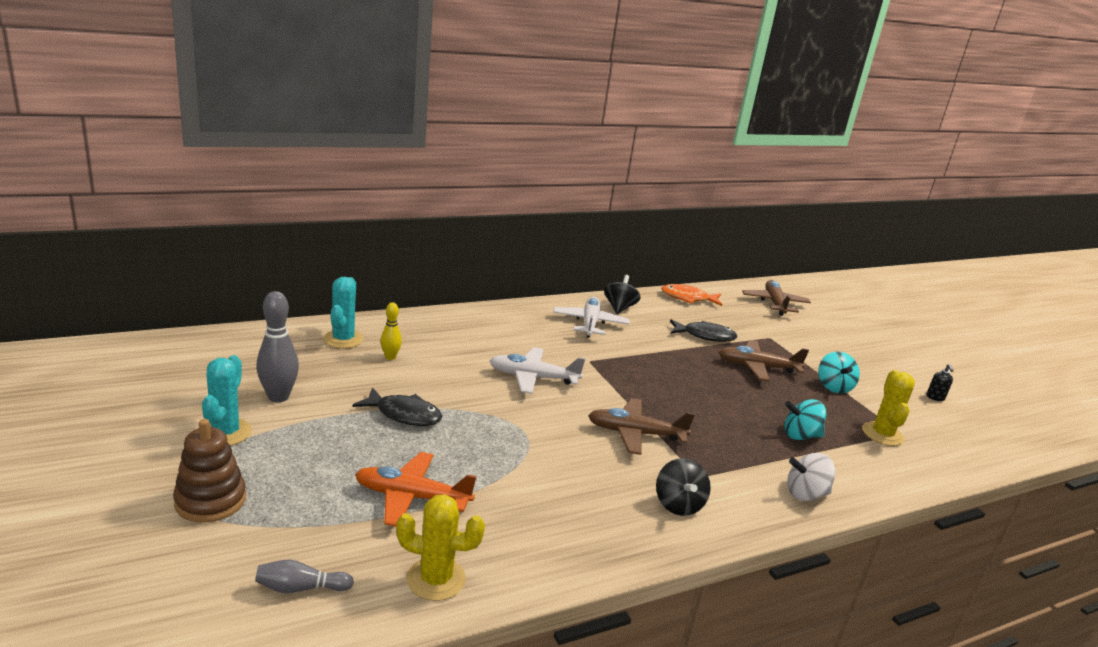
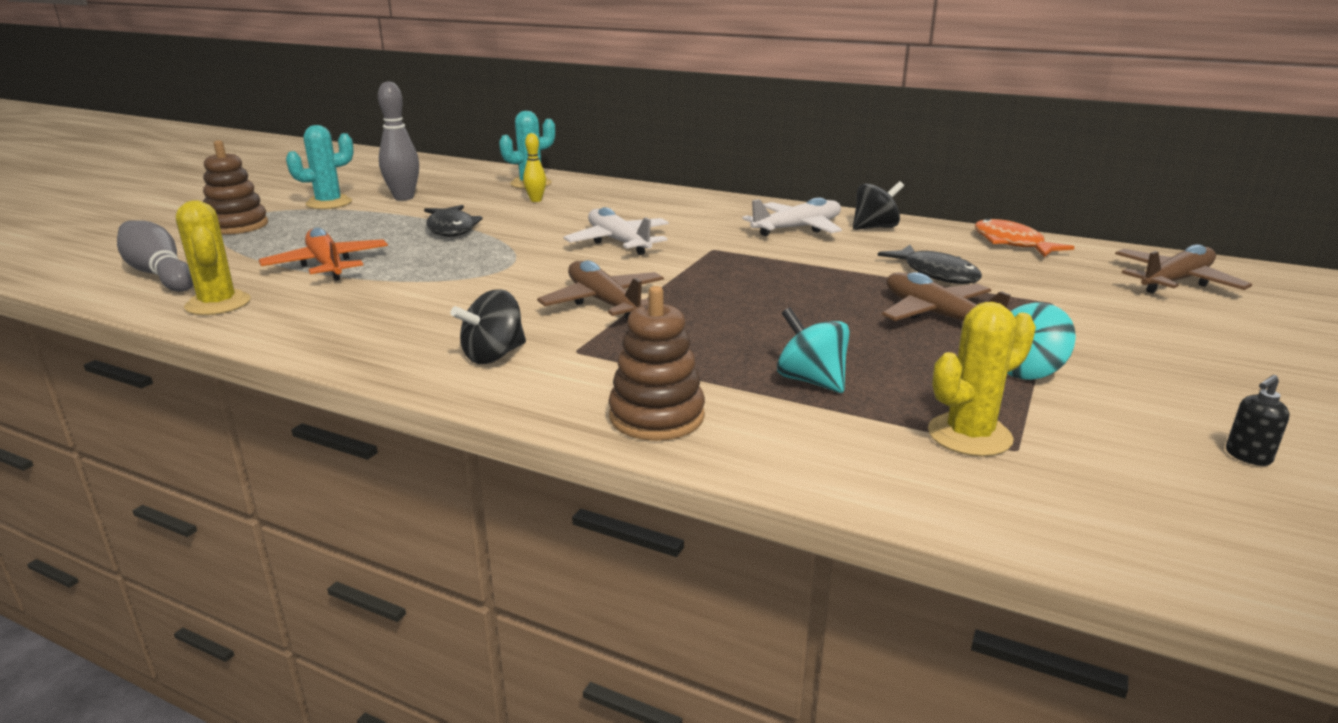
camera: 55 degrees right, 0 degrees up
grey bowling pin [255,560,354,593] -> grey bowling pin [117,220,193,292], size x1.70
white spinning top [787,453,835,501] -> brown stacking toy [609,286,705,441]

